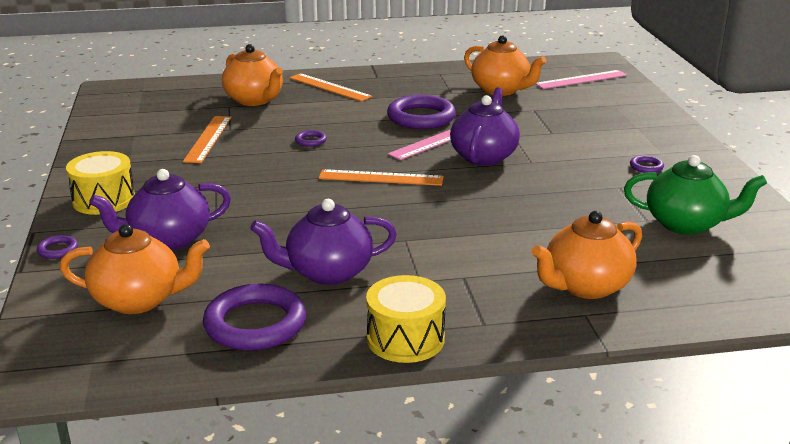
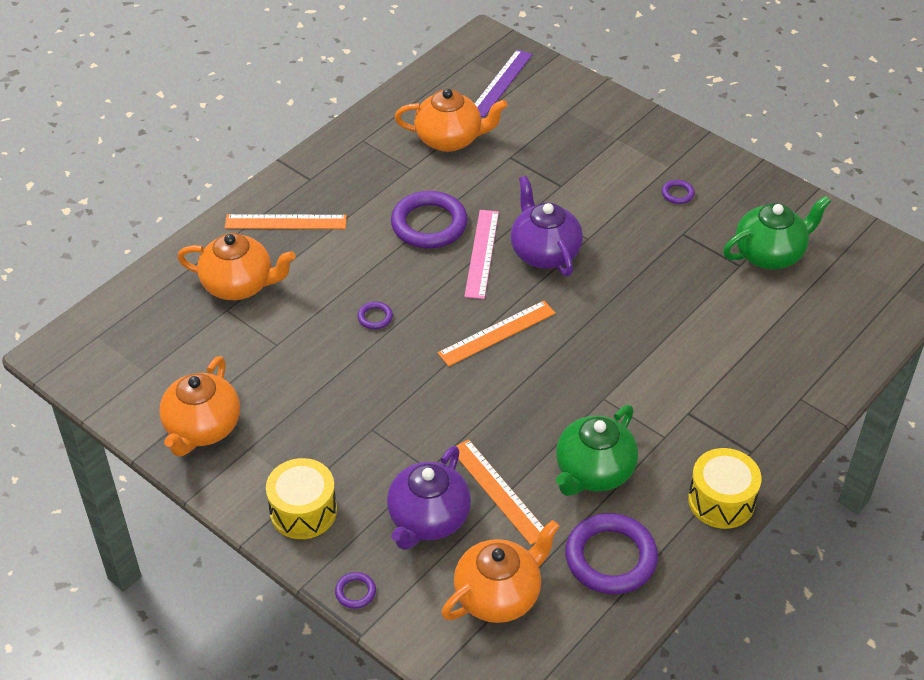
camera: 40 degrees left, 20 degrees up
orange ruler [183,116,232,163] -> orange ruler moved to [457,439,544,545]
purple teapot [250,199,397,285] -> green teapot [556,405,638,496]
orange teapot [532,211,642,299] -> orange teapot moved to [159,356,240,457]
pink ruler [536,70,627,89] -> purple ruler [474,49,533,117]

